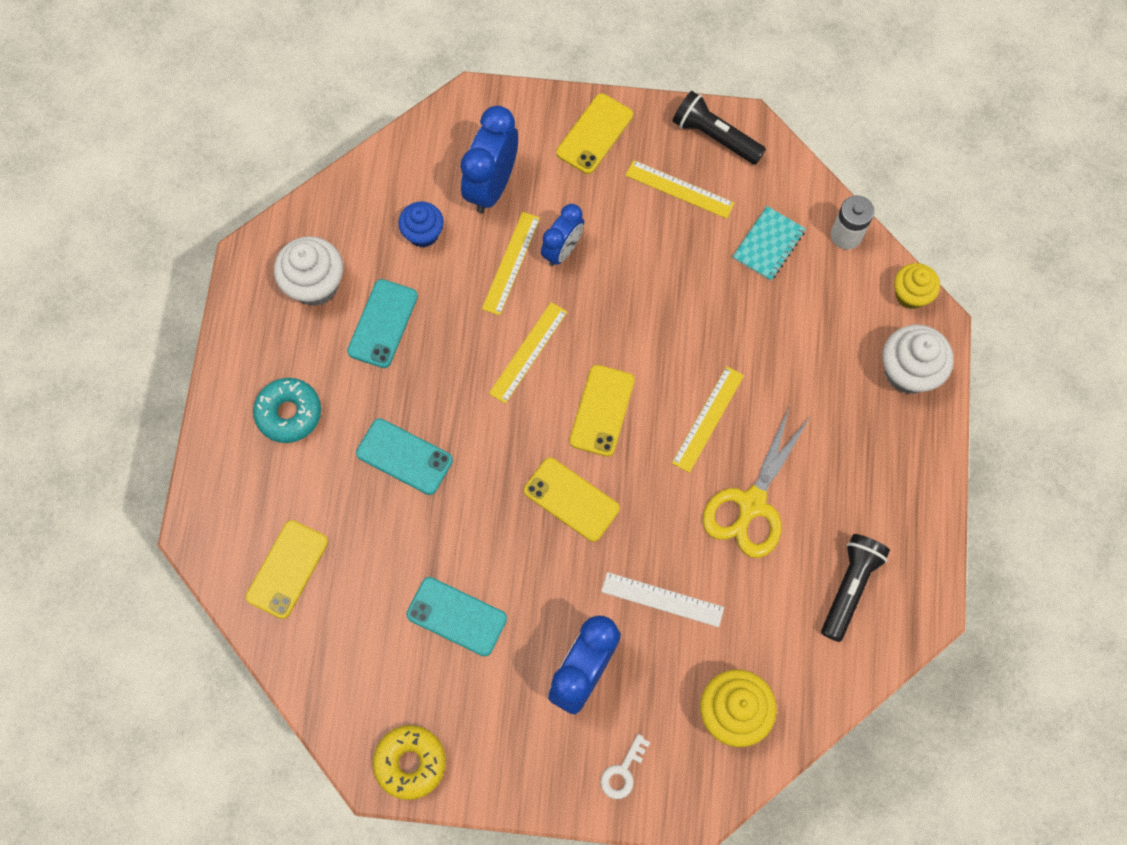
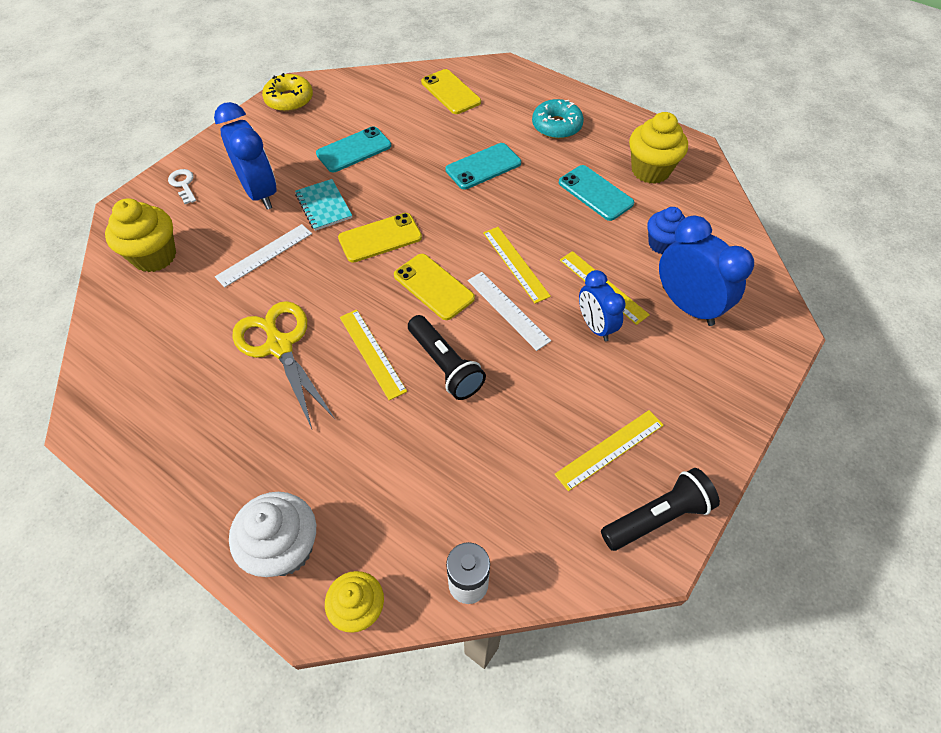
camera: 120 degrees right, 15 degrees down
white cupcake [274,236,343,306] -> yellow cupcake [629,112,688,184]
yellow phone [556,93,633,174] -> none
turquoise notebook [732,206,806,281] -> turquoise notebook moved to [295,179,352,231]
black flashlight [821,534,890,642] -> black flashlight moved to [408,315,486,400]
none -> white ruler [468,272,551,351]

